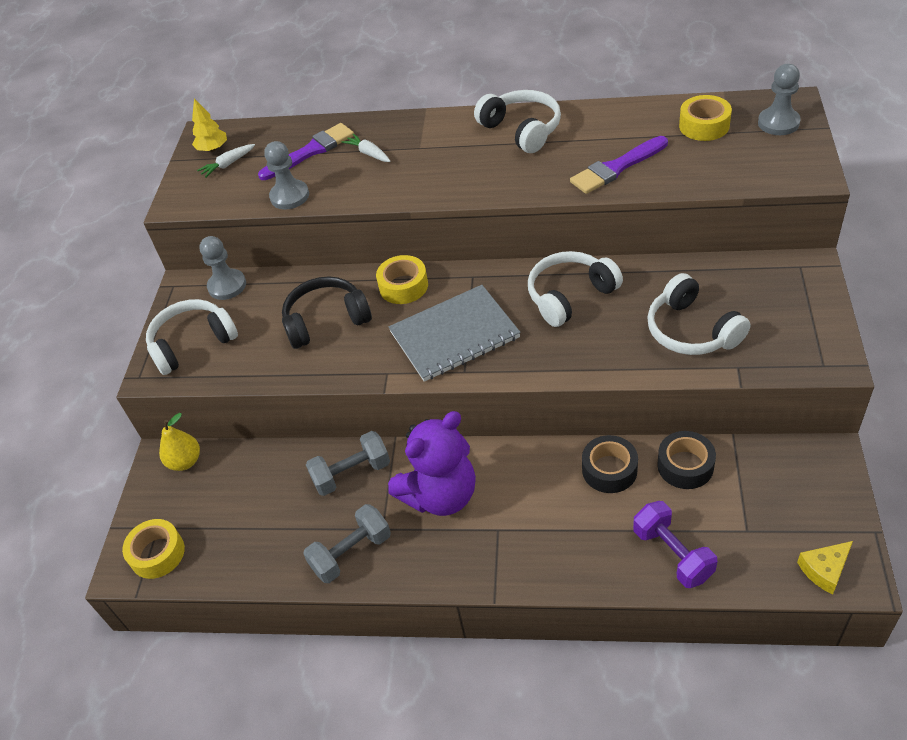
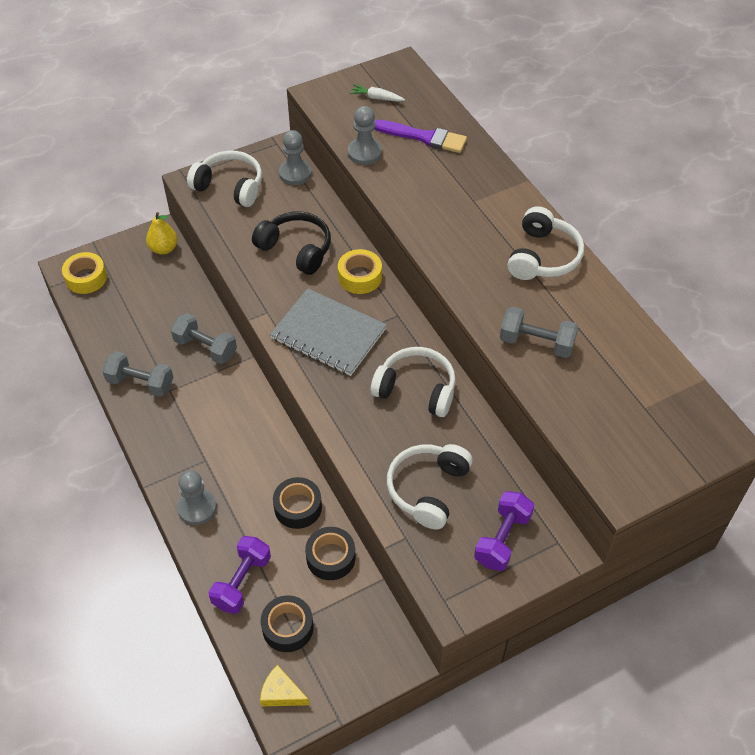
camera: 50 degrees right, 5 degrees up
yellow tree [192,99,227,152] -> none
white carrot [342,134,390,162] -> none
purple teddy bear [388,411,476,516] -> none
purple brush [570,136,668,194] -> grey dumbbell [500,307,578,358]
yellow tape [679,95,732,141] -> none
grey pawn [758,64,801,135] -> grey pawn moved to [177,470,216,525]
none -> black tape [261,595,314,652]
none -> purple dumbbell [474,491,534,571]

